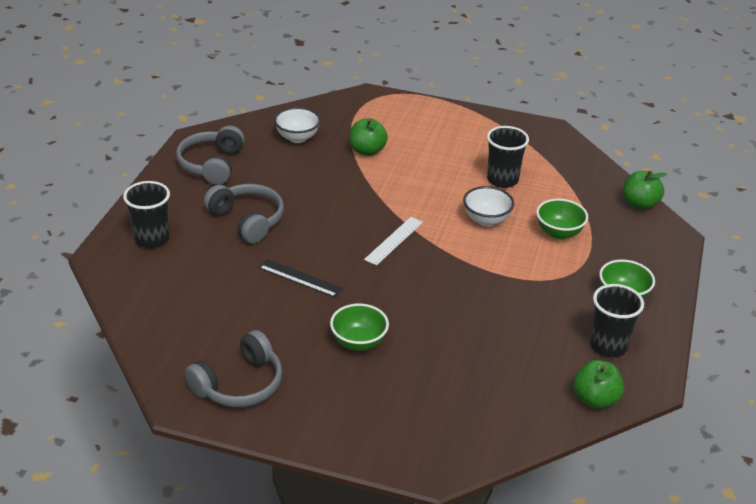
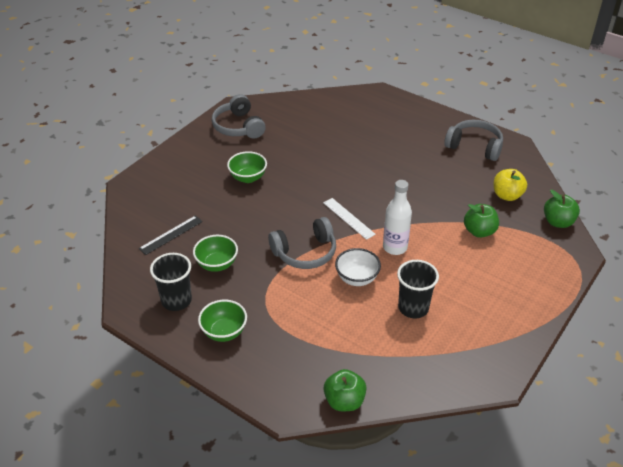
camera: 110 degrees right, 5 degrees up
black cup [123,181,170,248] -> none
grey headphones [204,184,284,244] -> grey headphones moved to [268,217,336,269]
black ruler [259,259,343,298] -> black ruler moved to [139,215,203,255]
white bowl [274,107,321,143] -> yellow apple [494,169,527,201]
green bowl [536,199,588,239] -> green bowl moved to [193,235,238,272]
green apple [573,360,624,409] -> green apple moved to [544,190,580,228]
none -> white bottle [383,180,412,255]

